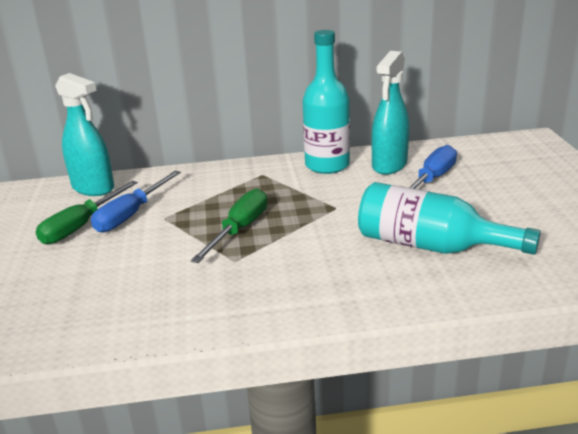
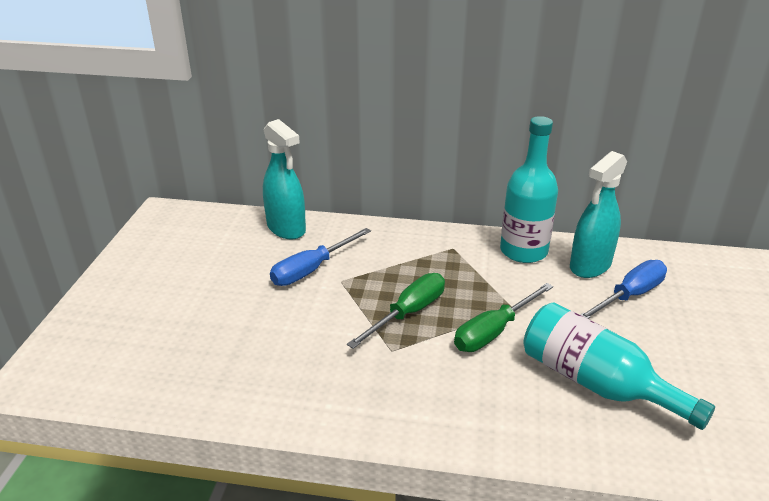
camera: 15 degrees right, 5 degrees up
green screwdriver [36,181,138,245] -> green screwdriver moved to [454,283,553,352]

